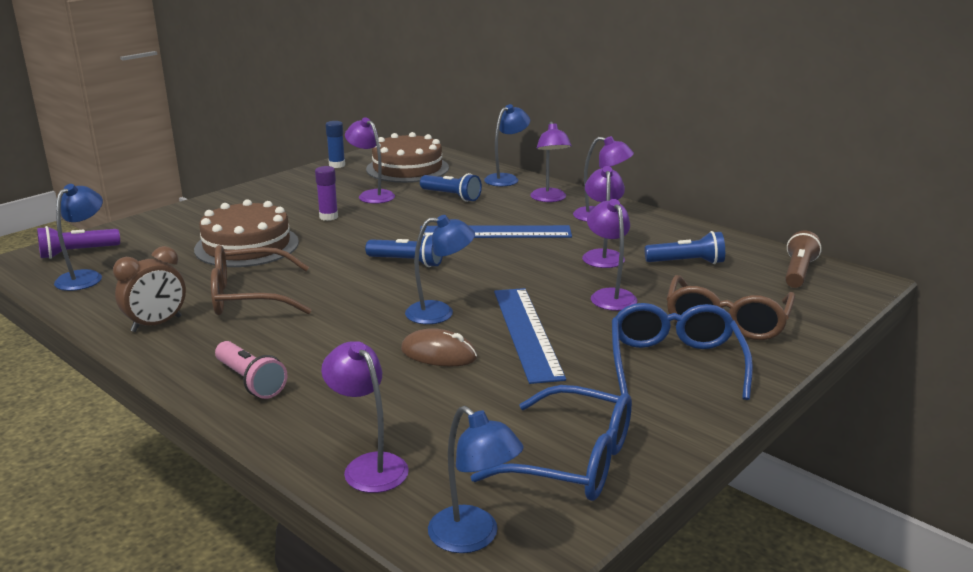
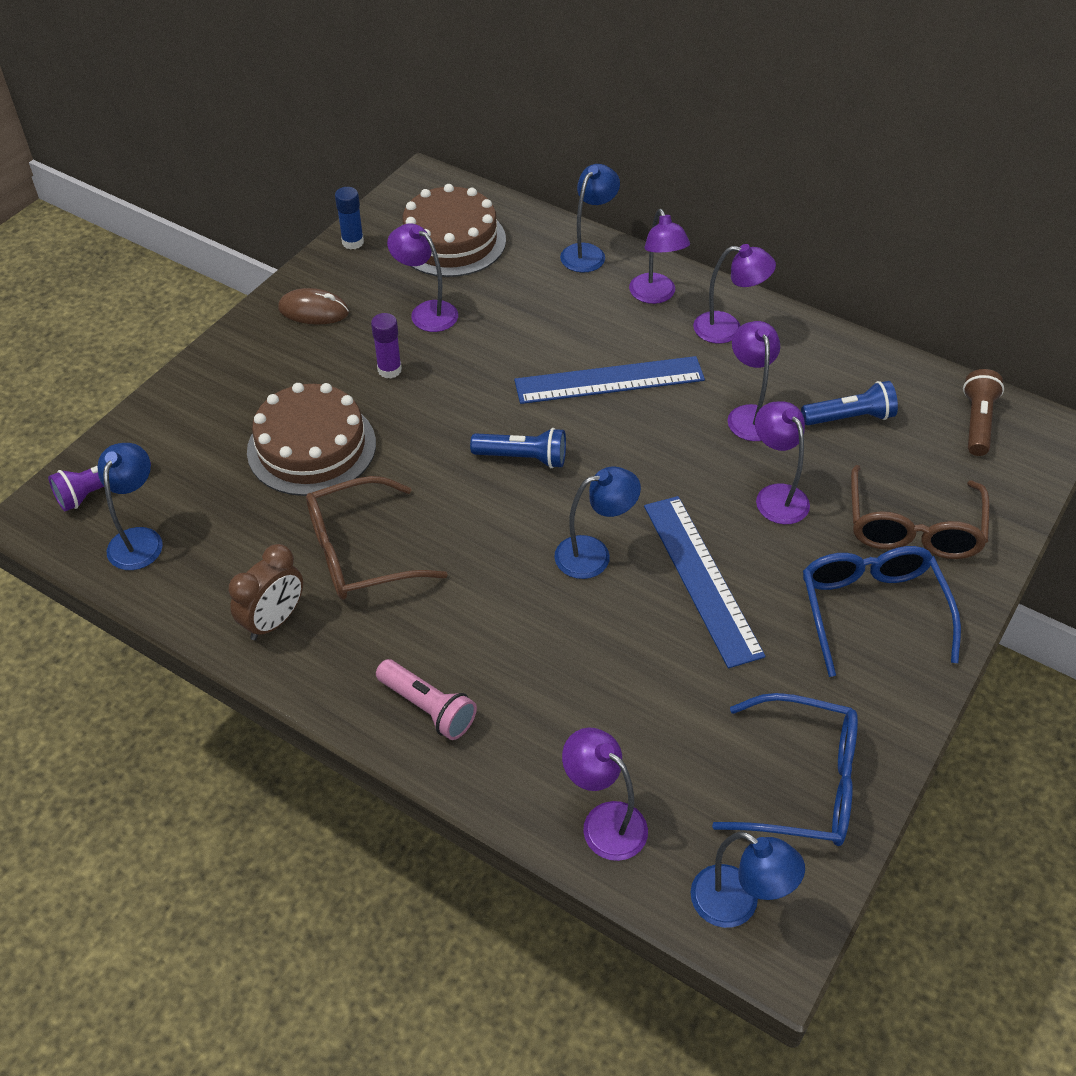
camera: 10 degrees left, 25 degrees up
brown mouse [401,328,477,366] -> brown mouse moved to [278,288,349,324]
blue flashlight [420,173,482,202] -> none

